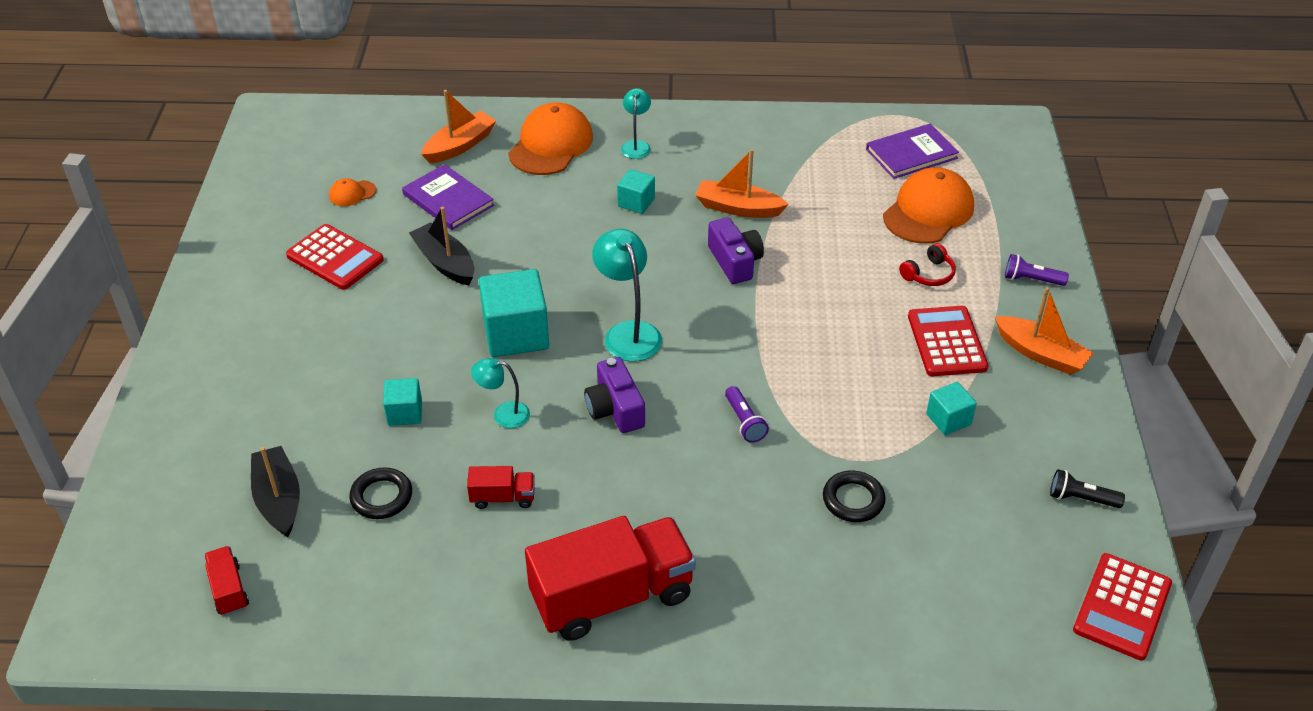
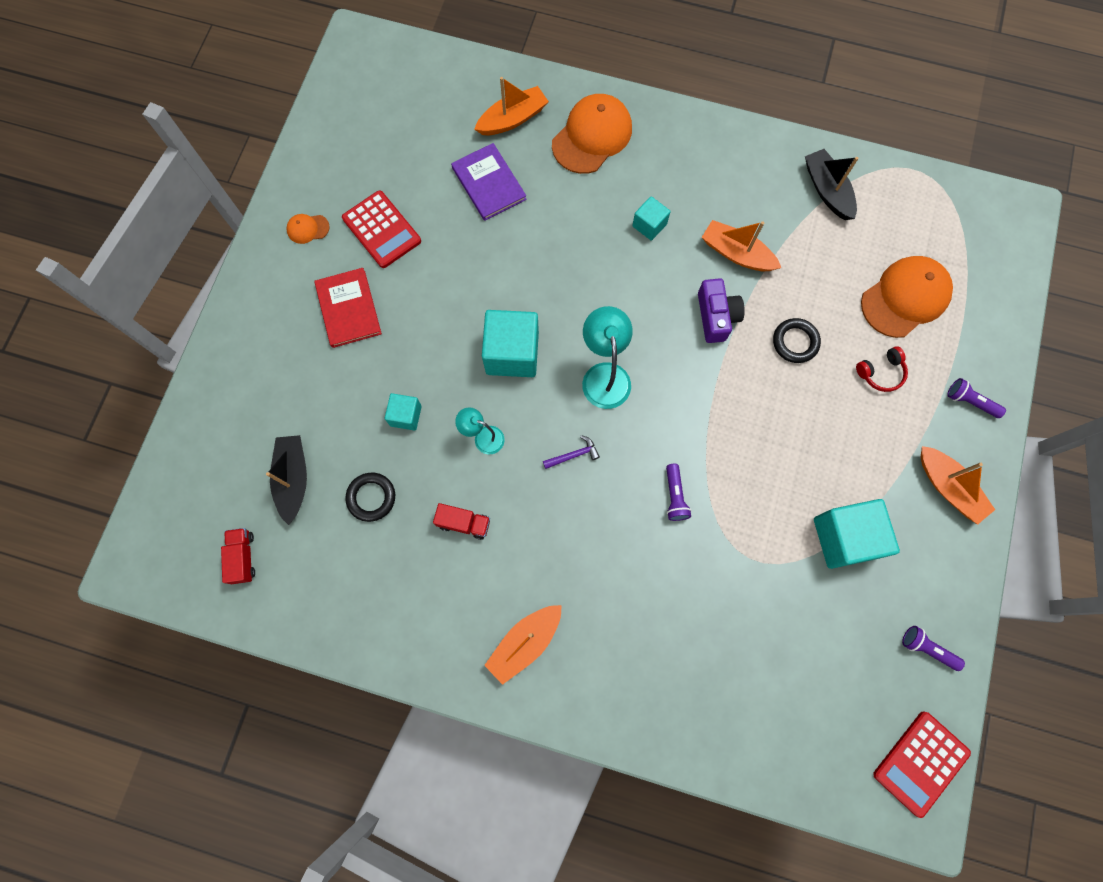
camera: 15 degrees right, 30 degrees up
orange cap [329,179,376,206] -> orange cap moved to [286,214,330,244]
black boat [409,207,474,285] -> black boat moved to [805,149,859,220]
red truck [525,516,696,641] -> orange boat [484,605,562,685]
purple camera [584,357,645,433] -> purple hammer [543,435,600,469]
turquoise lamp [621,88,651,159] -> none
black ring [823,471,886,522] -> black ring moved to [773,318,821,363]
purple book [866,124,959,179] -> none
red calculator [908,306,989,376] -> none
turquoise cube [926,382,977,435] -> turquoise cube [814,499,900,569], size x1.86
black flashlight [1050,469,1125,508] -> purple flashlight [902,626,965,671]
none -> red book [314,268,382,348]

